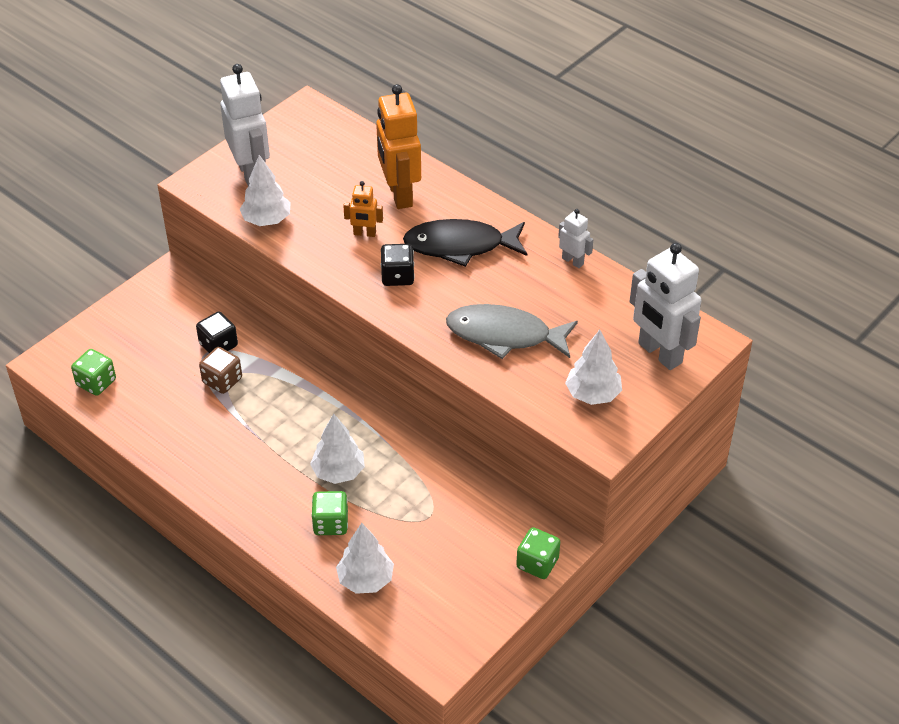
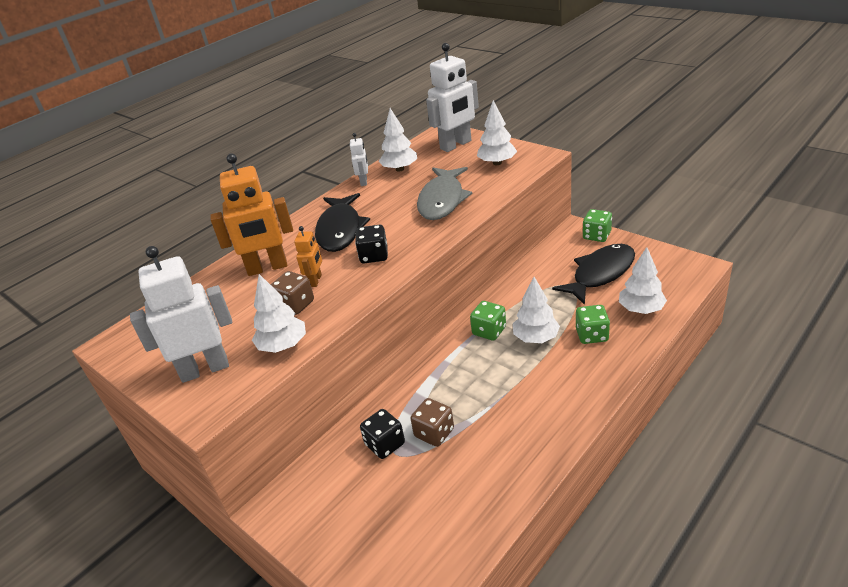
camera: 85 degrees left, 10 degrees down
green dice [71,349,116,396] -> green dice moved to [470,301,506,341]
white robot [558,209,593,268] -> white robot turned 135 degrees clockwise [350,133,368,186]
none -> brown dice [271,271,314,315]
none -> white tree [379,108,417,171]
none -> black fish [552,244,635,305]

